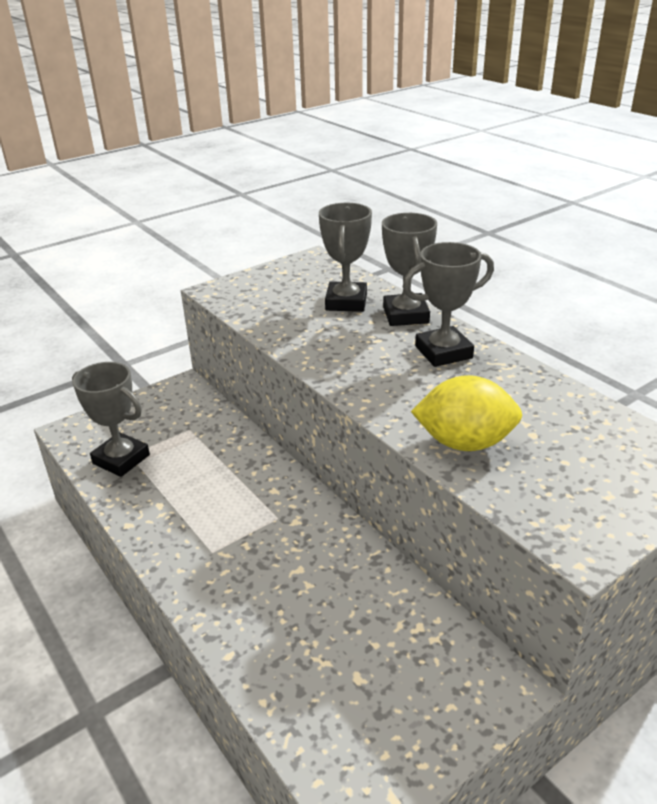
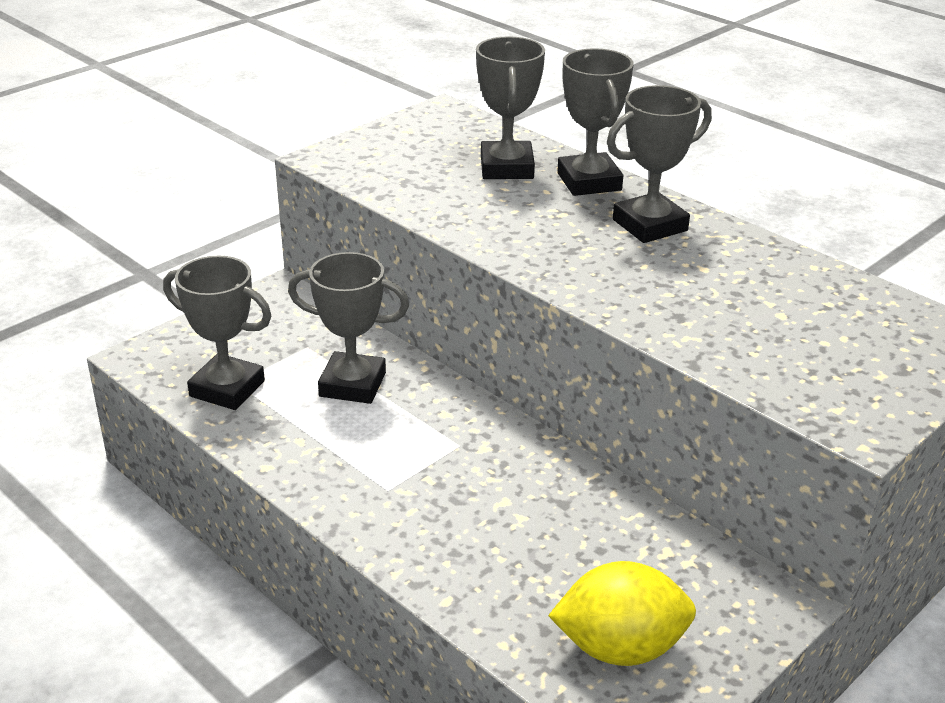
camera: 10 degrees left, 0 degrees up
yellow lemon [411,375,522,451] -> yellow lemon moved to [548,561,696,666]
none -> grey trophy [288,252,409,404]

